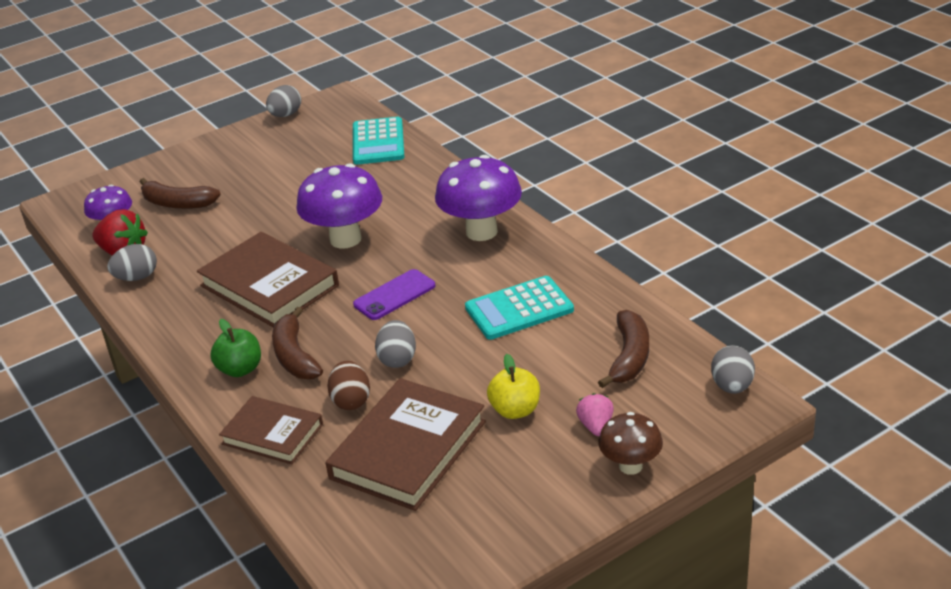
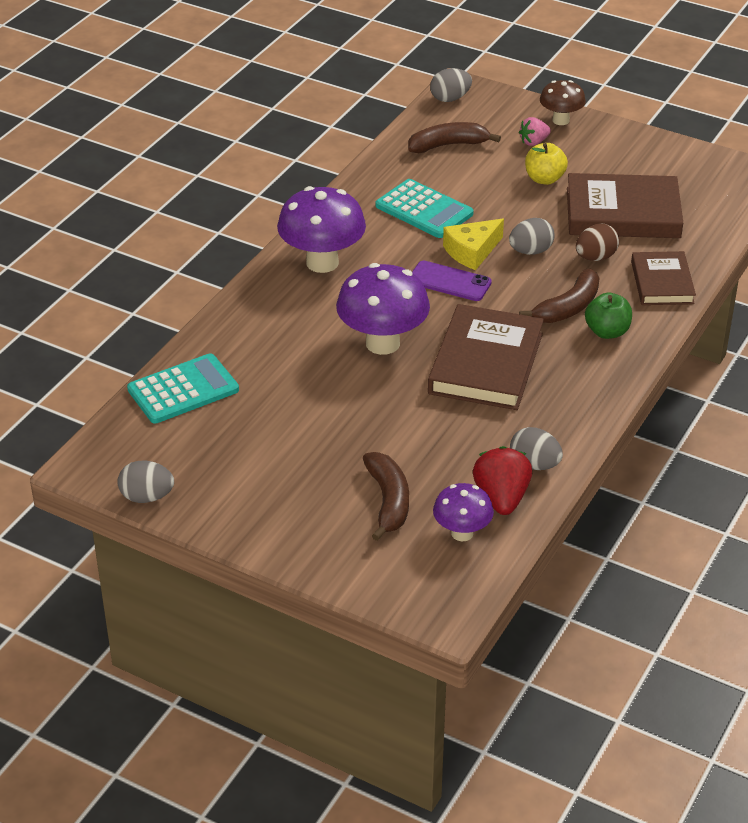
camera: 120 degrees left, 5 degrees up
none -> yellow cheese [443,219,504,270]

